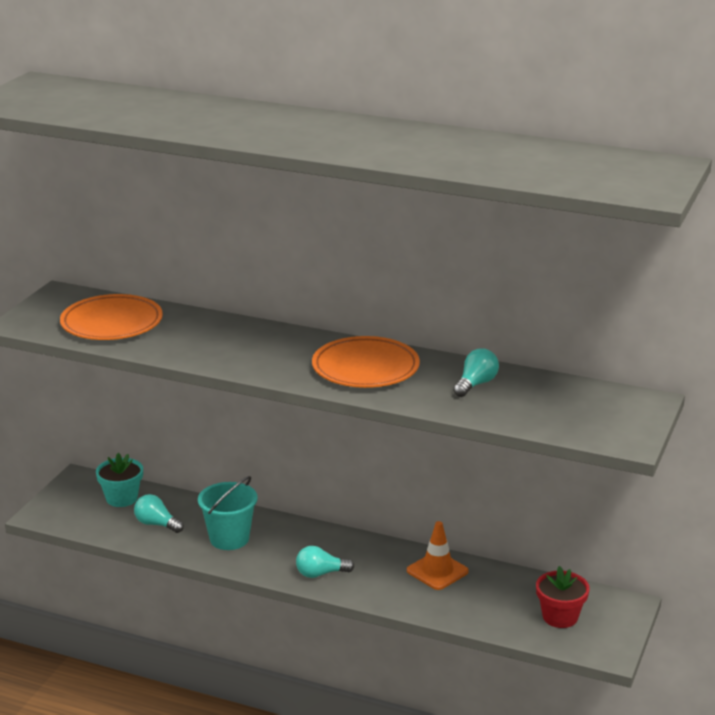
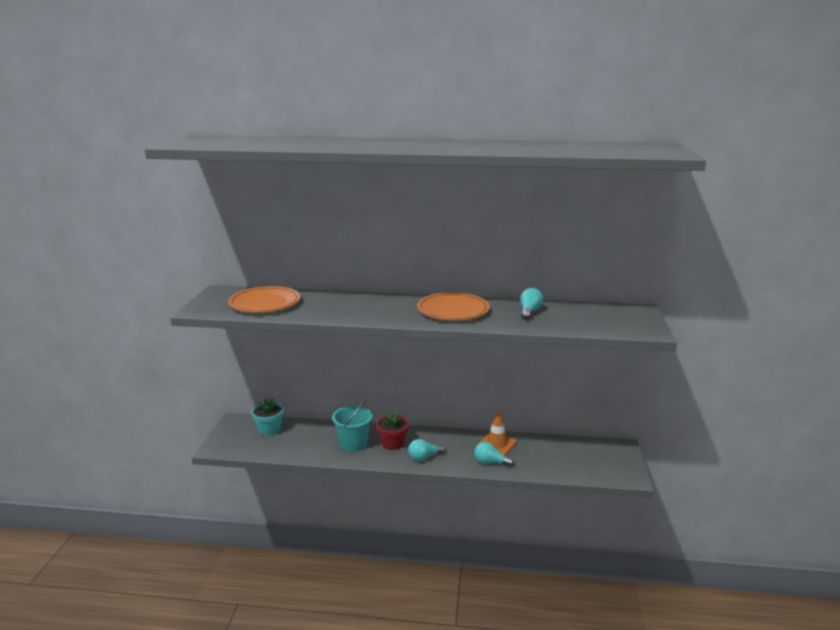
camera: 15 degrees left, 5 degrees down
turquoise light bulb [134,494,184,533] -> turquoise light bulb moved to [474,442,514,467]
red flower pot [536,566,590,628] -> red flower pot moved to [376,411,409,450]

